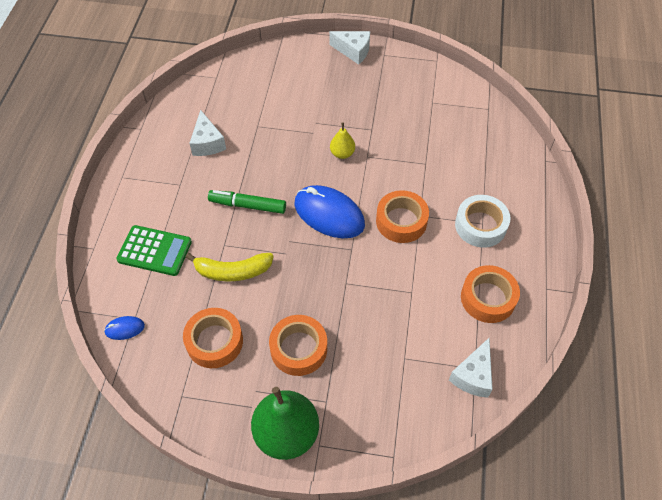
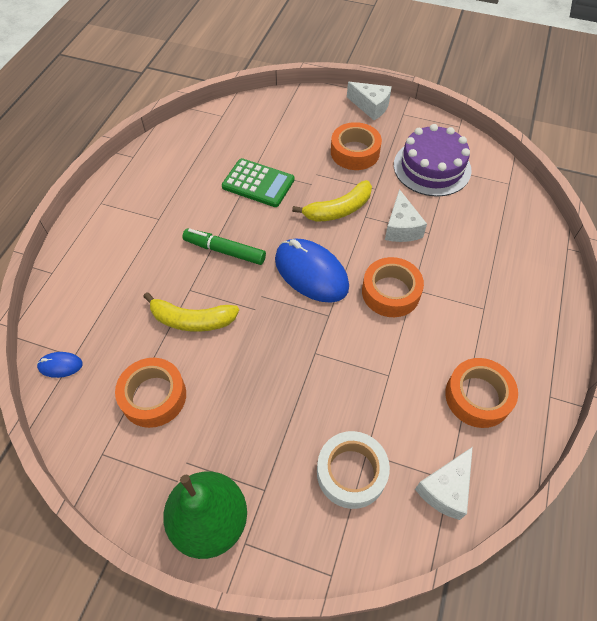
camera: 10 degrees right, 0 degrees up
green calculator [116,225,192,276] -> green calculator moved to [222,158,295,207]
white cheese [189,110,226,156] -> white cheese moved to [385,189,427,242]
orange tape [269,315,327,376] -> orange tape moved to [331,122,382,170]
yellow pear [330,122,355,159] -> yellow banana [292,180,372,222]
white tape [455,195,510,248] -> white tape moved to [317,431,390,509]
none -> purple cake [394,124,472,197]

